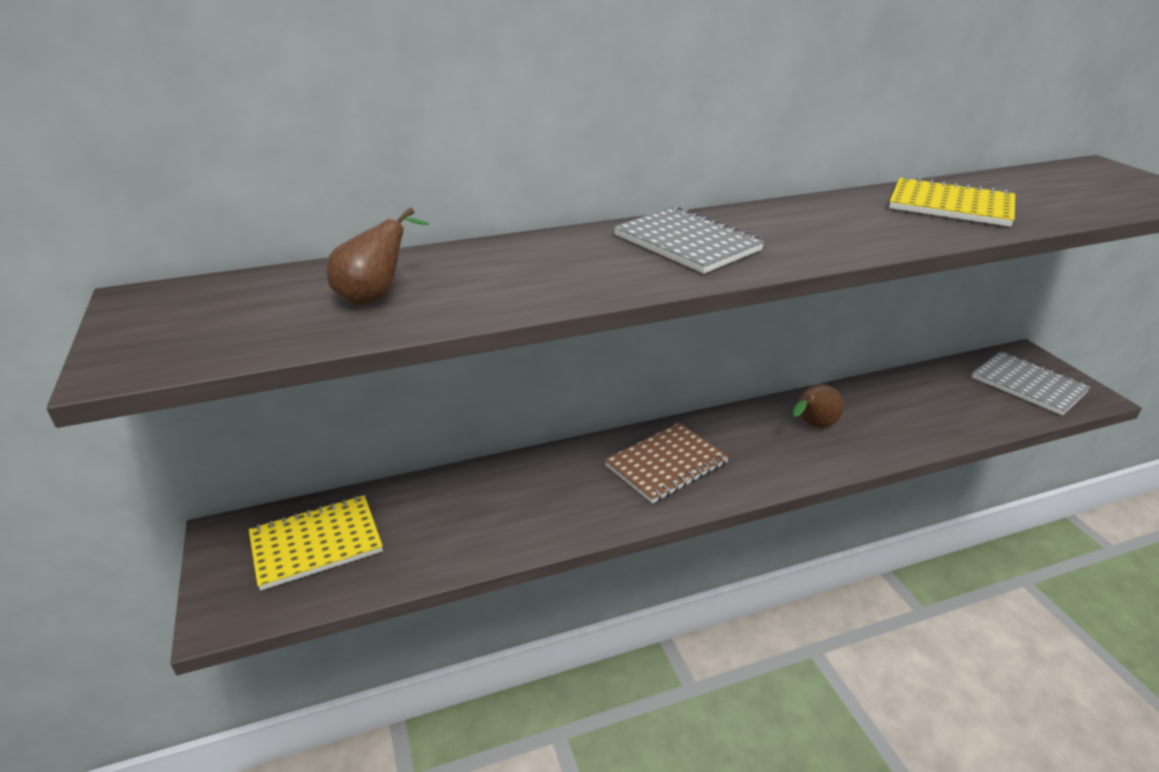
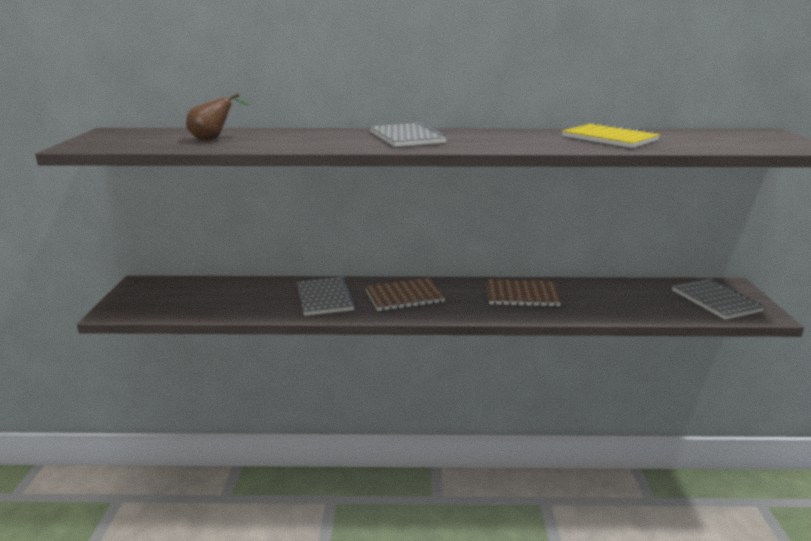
camera: 20 degrees right, 10 degrees down
yellow notebook [249,495,383,591] -> none
brown pear [793,384,844,428] -> brown notebook [486,279,561,307]
none -> grey notebook [297,277,356,316]

